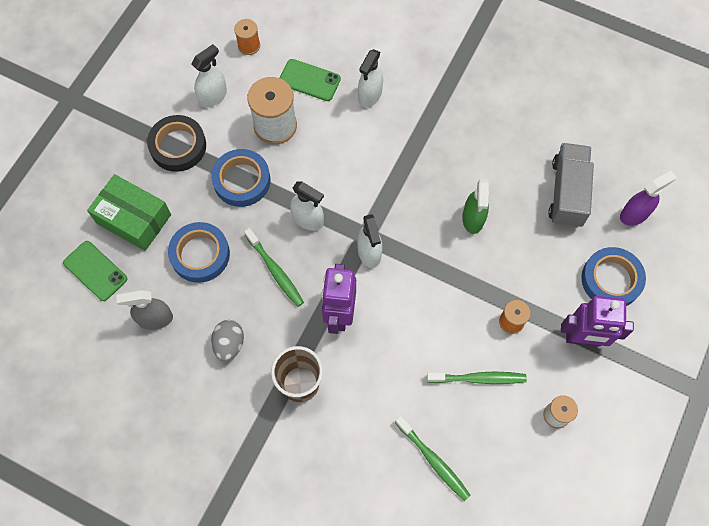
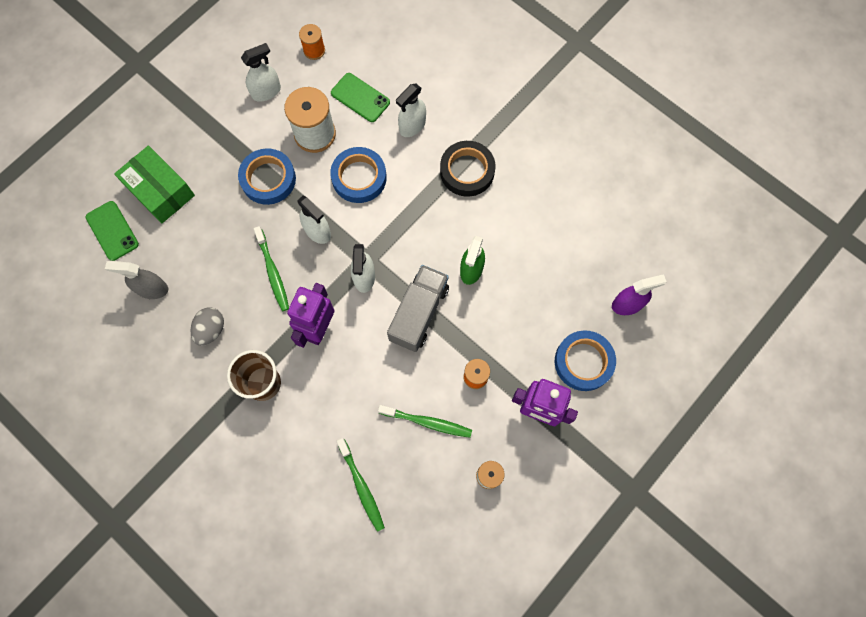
camera: 15 degrees right, 5 degrees up
black tape [147,115,206,172] -> black tape moved to [440,141,495,197]
blue tape [168,222,230,283] -> blue tape moved to [330,147,387,203]
grey truck [548,143,594,228] -> grey truck moved to [387,265,449,352]

